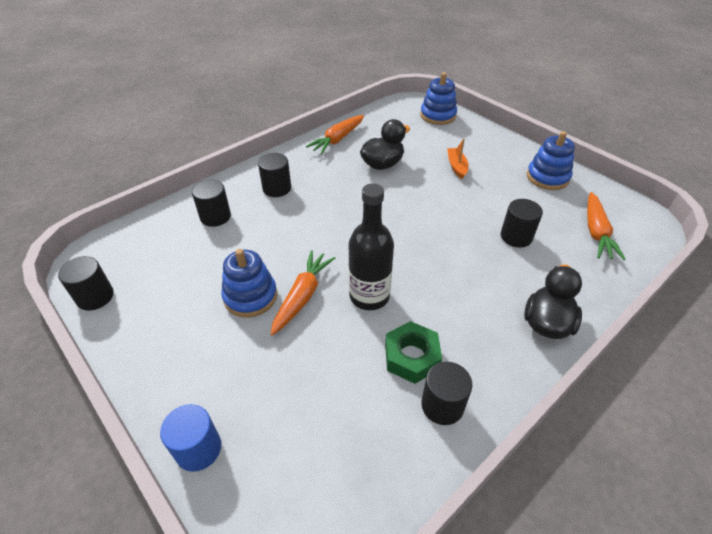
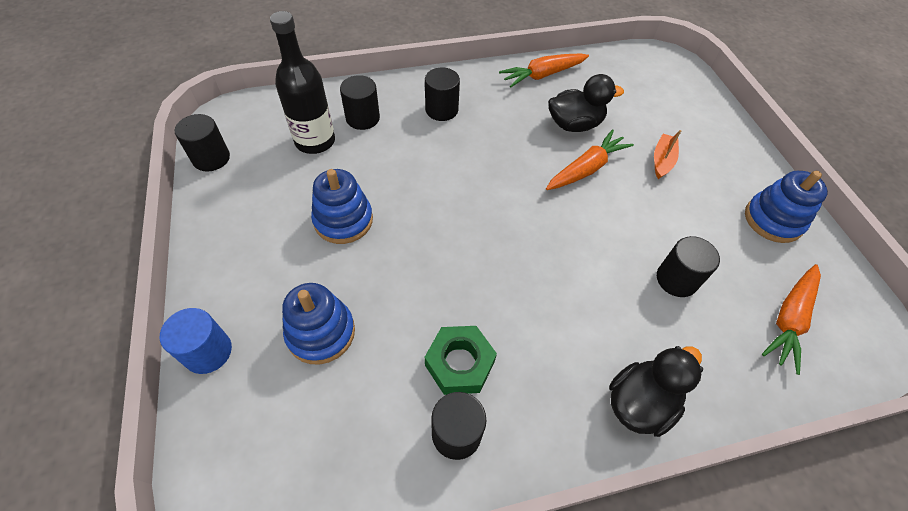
camera: 25 degrees right, 10 degrees up
orange carrot [270,250,335,336] -> orange carrot moved to [546,129,634,190]
black bottle [349,183,394,310] -> black bottle moved to [270,11,335,154]
blue stacking toy [420,72,457,125] -> blue stacking toy moved to [282,283,355,364]

